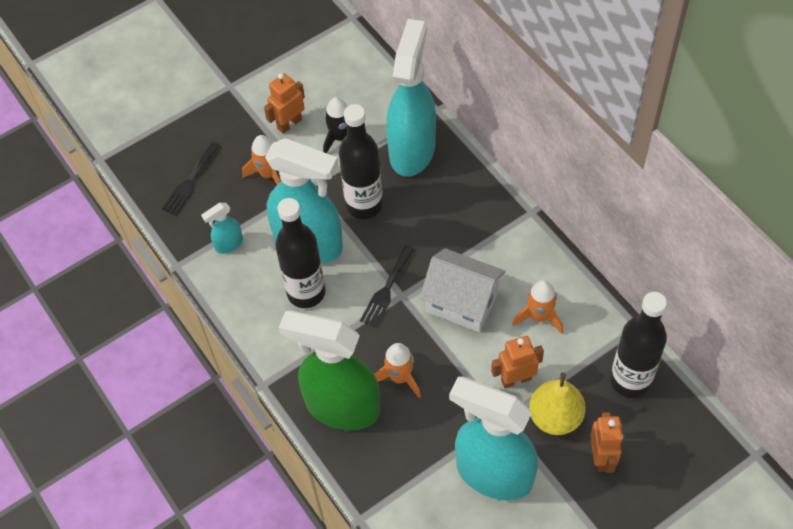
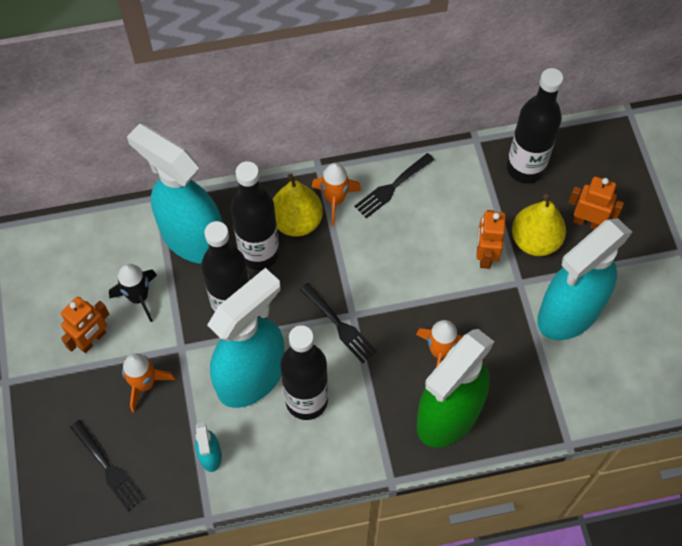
camera: 70 degrees left, 5 degrees up
orange robot [264,73,305,134] -> orange robot turned 120 degrees counterclockwise [61,297,109,353]
white house [419,248,506,332] -> none
orange rocket [512,280,563,334] -> orange rocket moved to [312,163,361,225]
none -> black bottle [231,161,279,270]
none -> yellow pear [273,174,323,237]
none -> black fork [354,153,434,218]

